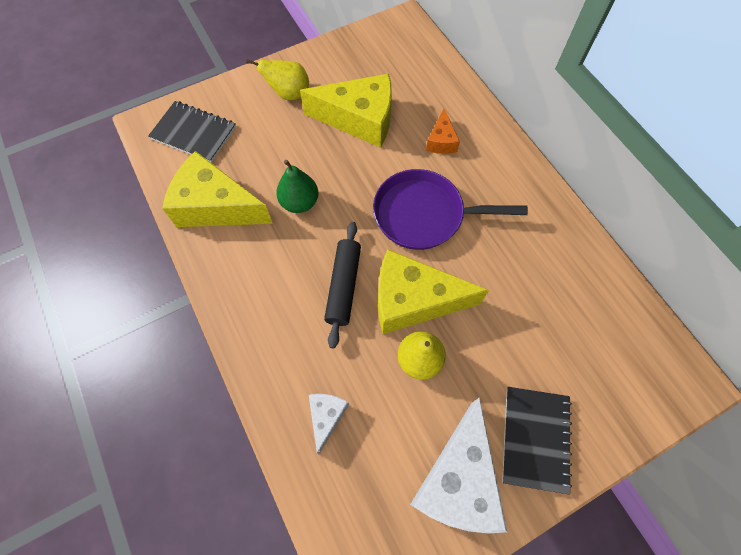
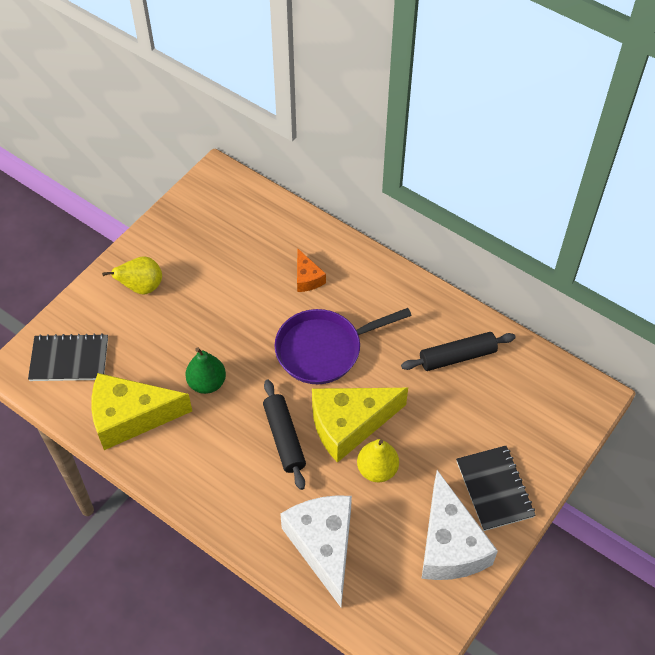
camera: 25 degrees left, 10 degrees down
yellow cheese [300,74,392,148] -> none
white cheese [309,394,349,454] -> white cheese [280,495,352,607], size x2.05
none -> black rolling pin [401,332,516,371]

